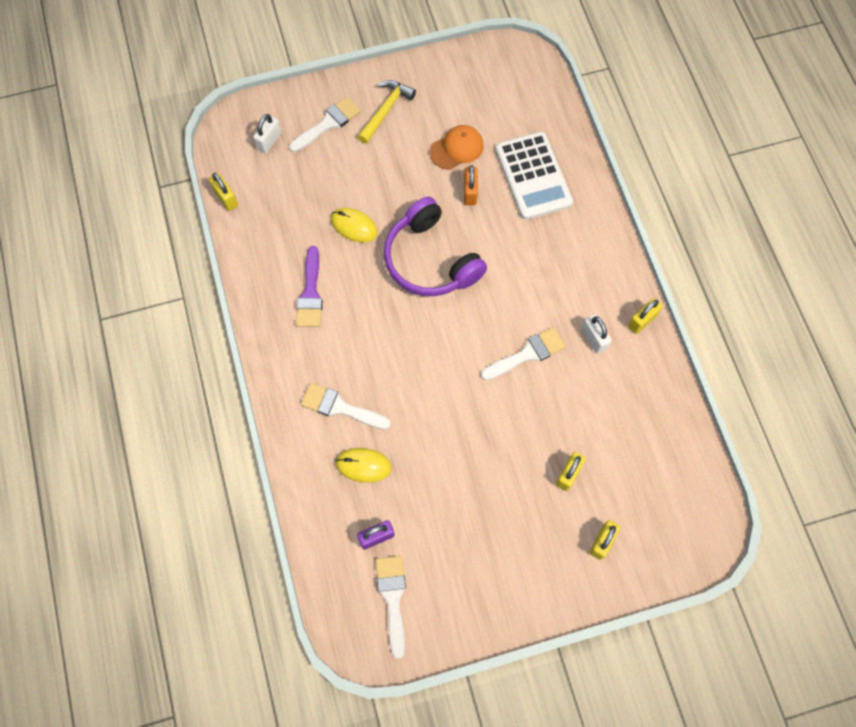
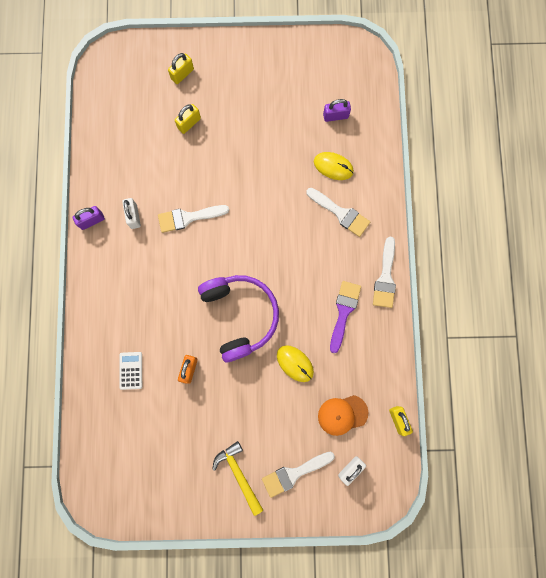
camera: 165 degrees left, 10 degrees up
yellow hammer [358,80,416,144] -> yellow hammer turned 105 degrees clockwise [212,441,263,516]
white brush [376,556,406,659] -> white brush moved to [373,236,396,308]
orange cap [430,125,484,170] -> orange cap moved to [318,395,368,436]
white calculator [495,132,573,220] -> white calculator [119,352,142,390], size x0.47
yellow padlock [628,298,663,334] -> purple padlock [72,206,105,230]

